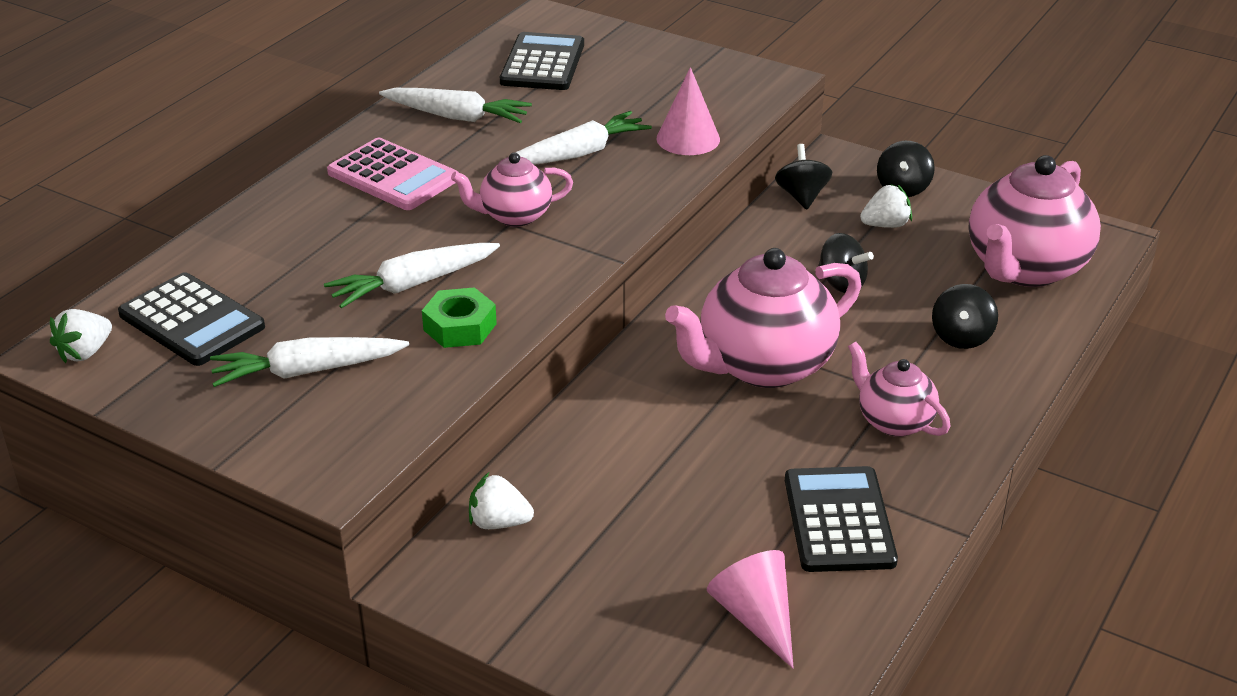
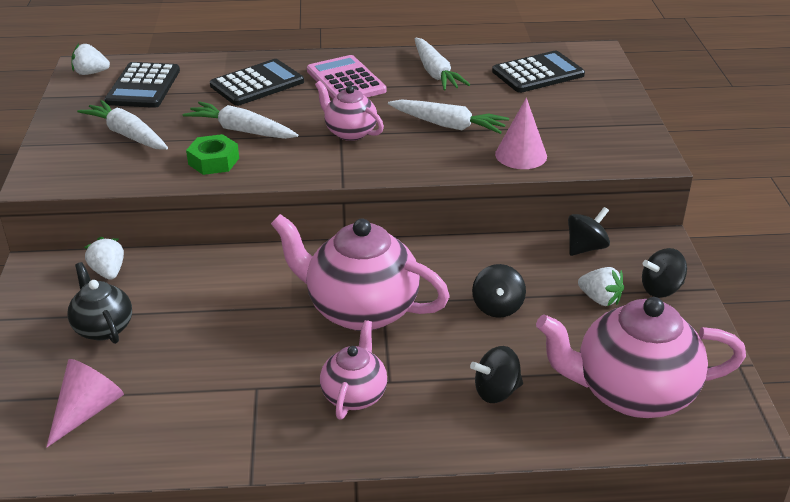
camera: 55 degrees right, 0 degrees up
pink calculator [327,138,459,210] -> pink calculator turned 150 degrees clockwise [307,55,386,98]
black calculator [785,466,898,572] -> black calculator moved to [210,59,304,106]
none -> black teapot [67,262,132,344]

